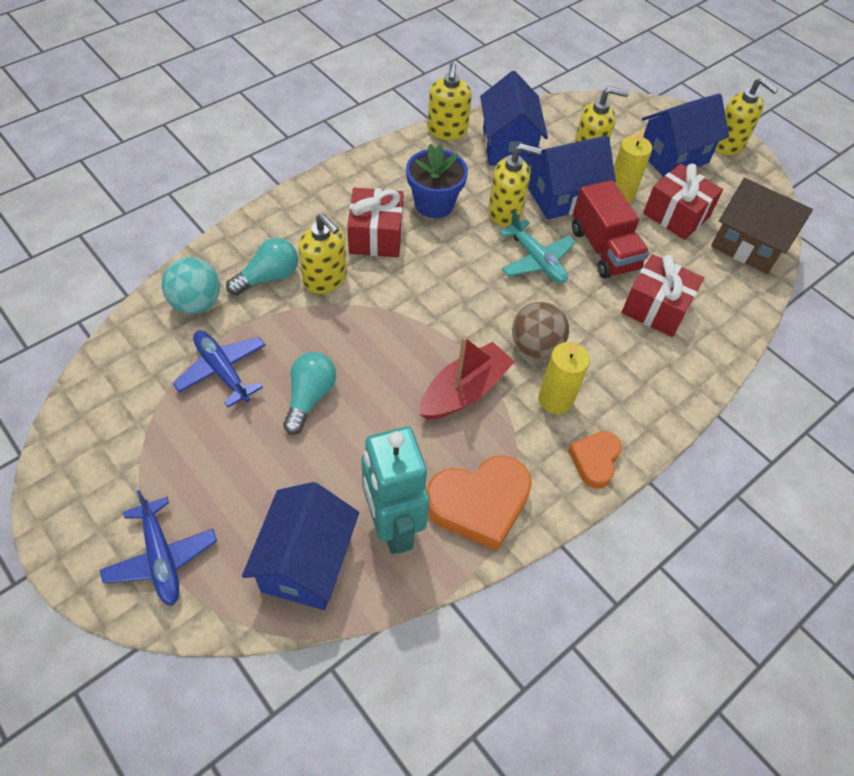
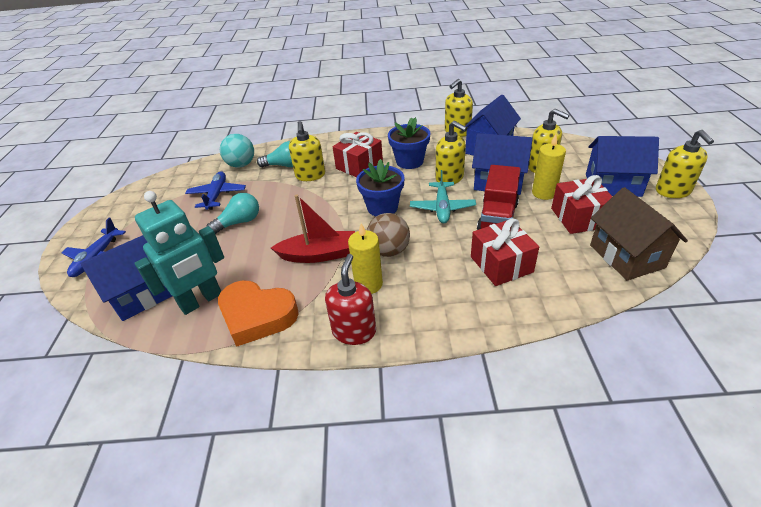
camera: 45 degrees right, 15 degrees down
turquoise robot [361,427,430,554] -> turquoise robot turned 150 degrees counterclockwise [135,191,224,315]
orange heart [568,431,622,489] -> red soap dispenser [325,254,376,345]
none -> blue flower pot [356,159,405,216]

